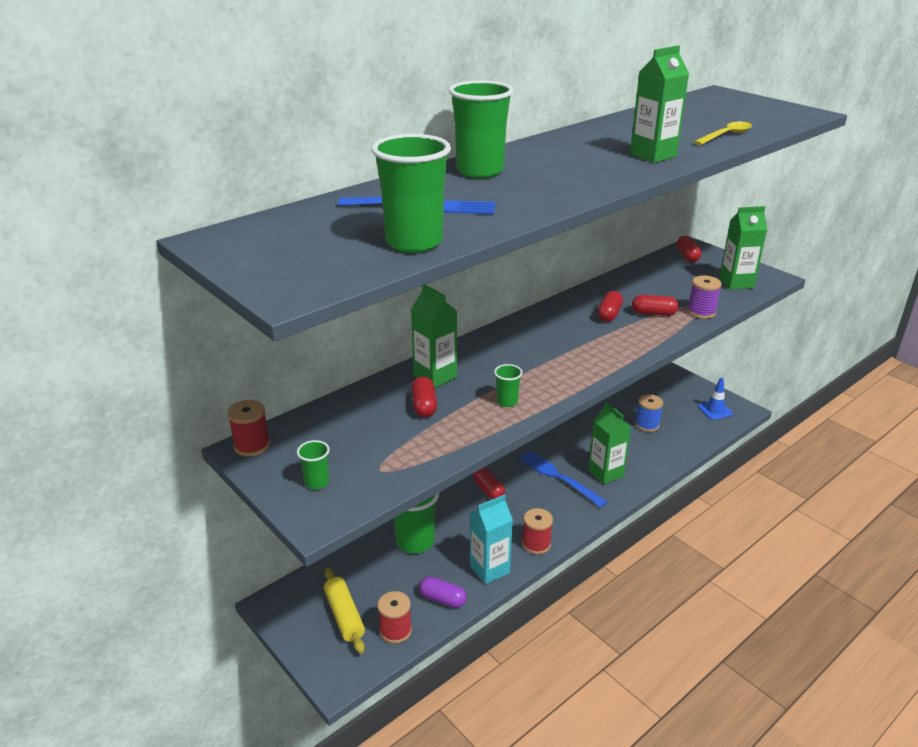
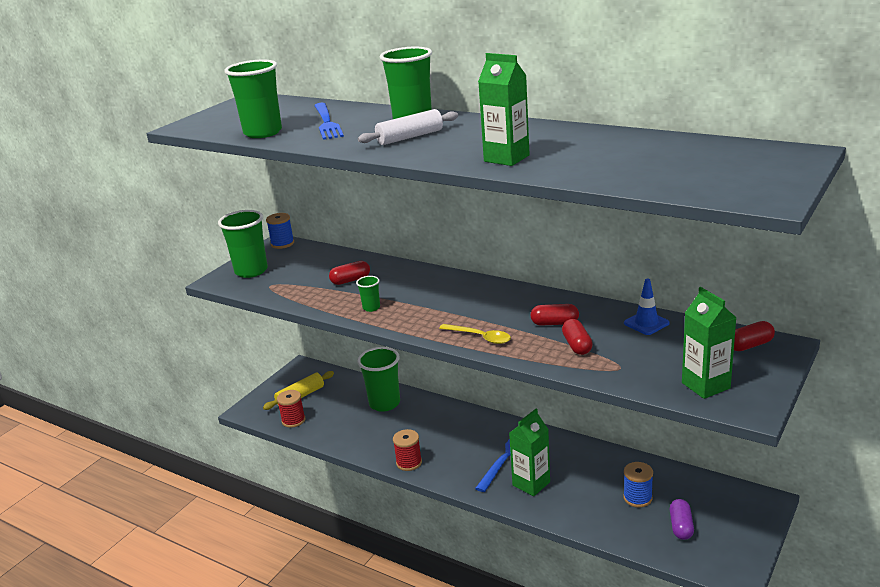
camera: 75 degrees right, 5 degrees down
red spool [228,400,270,456] -> blue spool [266,213,294,249]
green cup [297,440,330,490] -> green cup [218,210,268,278], size x2.09
green carton [411,285,457,388] -> none
purple capsule [419,576,467,608] -> purple capsule moved to [670,499,694,540]
turquoise carton [470,495,513,584] -> none
red capsule [473,468,505,499] -> none
purple spool [687,276,722,319] -> none
yellow spoon [694,122,752,145] -> yellow spoon moved to [439,324,511,344]
blue traffic cone [698,378,733,420] -> blue traffic cone moved to [624,278,670,335]
none -> white rolling pin [358,109,458,145]

